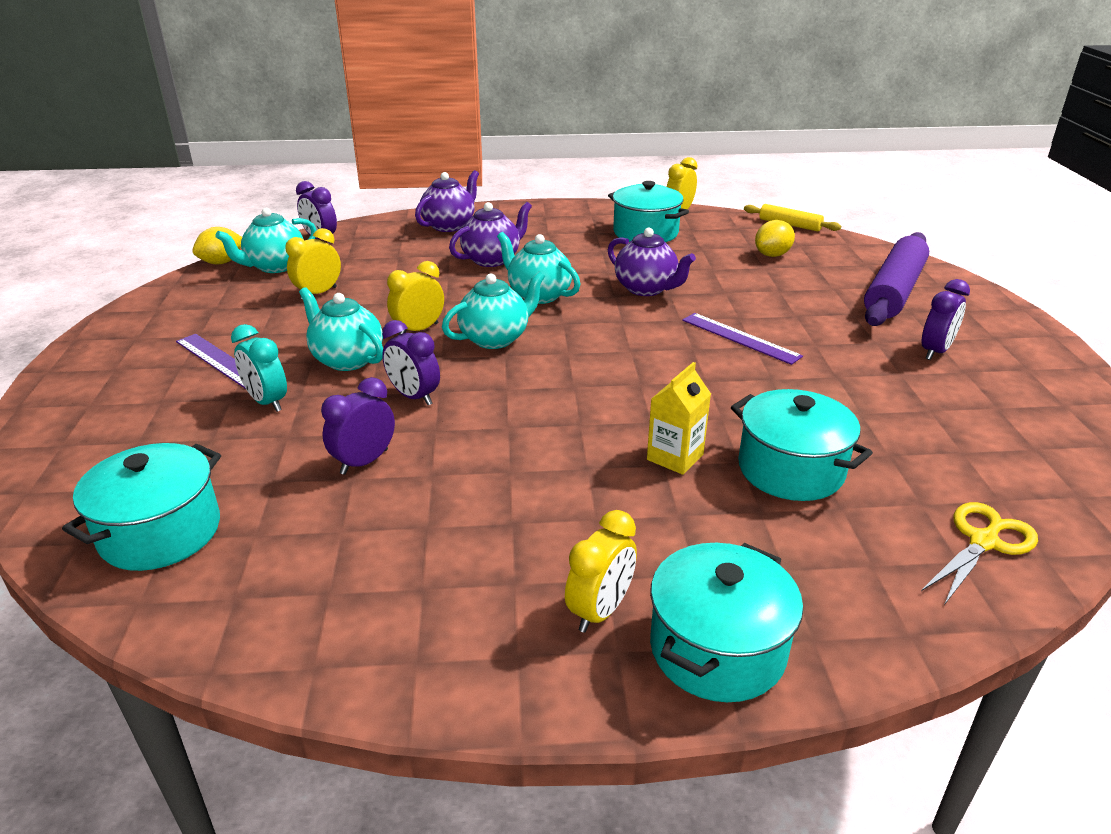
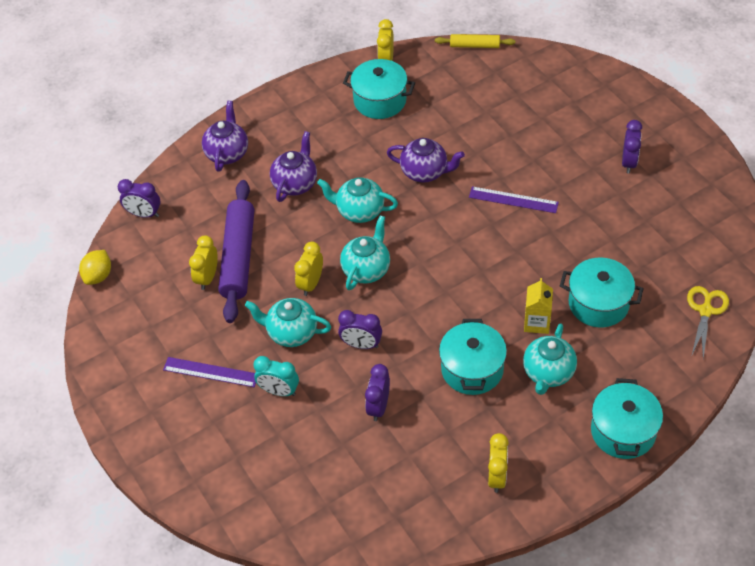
camera: 25 degrees left, 20 degrees up
turquoise pot [62,443,221,571] -> turquoise pot moved to [439,319,507,395]
turquoise teapot [215,208,317,273] -> turquoise teapot moved to [523,323,577,395]
yellow clock [565,510,637,633] -> yellow clock moved to [488,433,509,493]
yellow lemon [755,220,795,257] -> none
purple rolling pin [864,232,929,326] -> purple rolling pin moved to [218,180,254,323]

